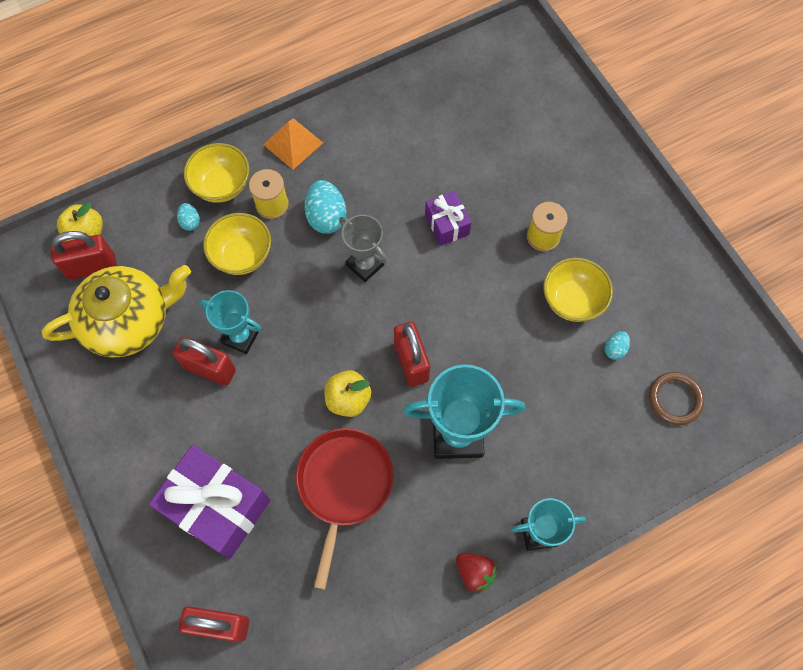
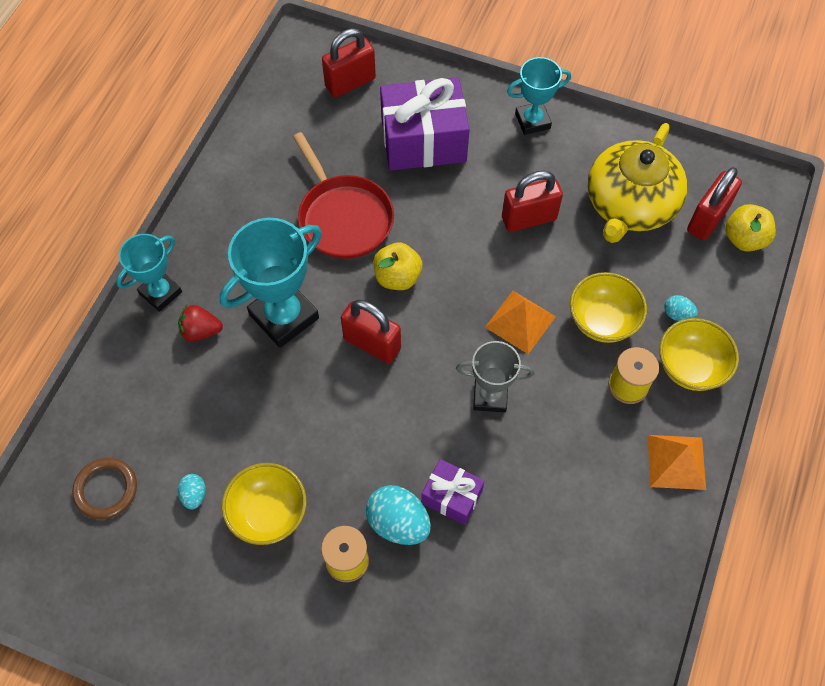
camera: 140 degrees right, 5 degrees down
turquoise trophy [199,290,261,354] -> turquoise trophy moved to [507,57,571,135]
turquoise egg [304,180,346,234] -> turquoise egg moved to [366,485,431,545]
red strawberry [456,553,497,594] -> red strawberry moved to [178,305,223,342]
none -> orange pyramid [485,291,556,354]

